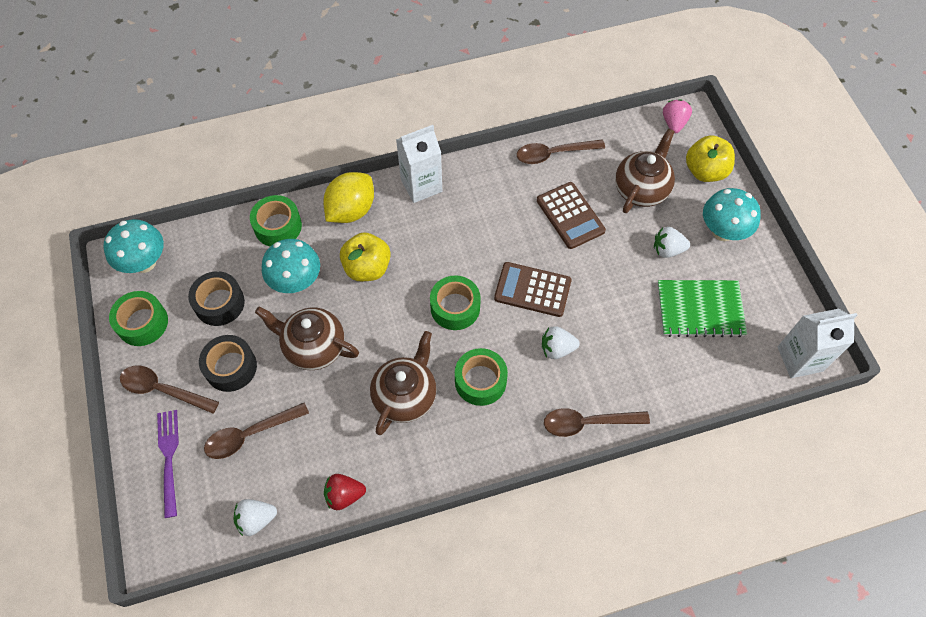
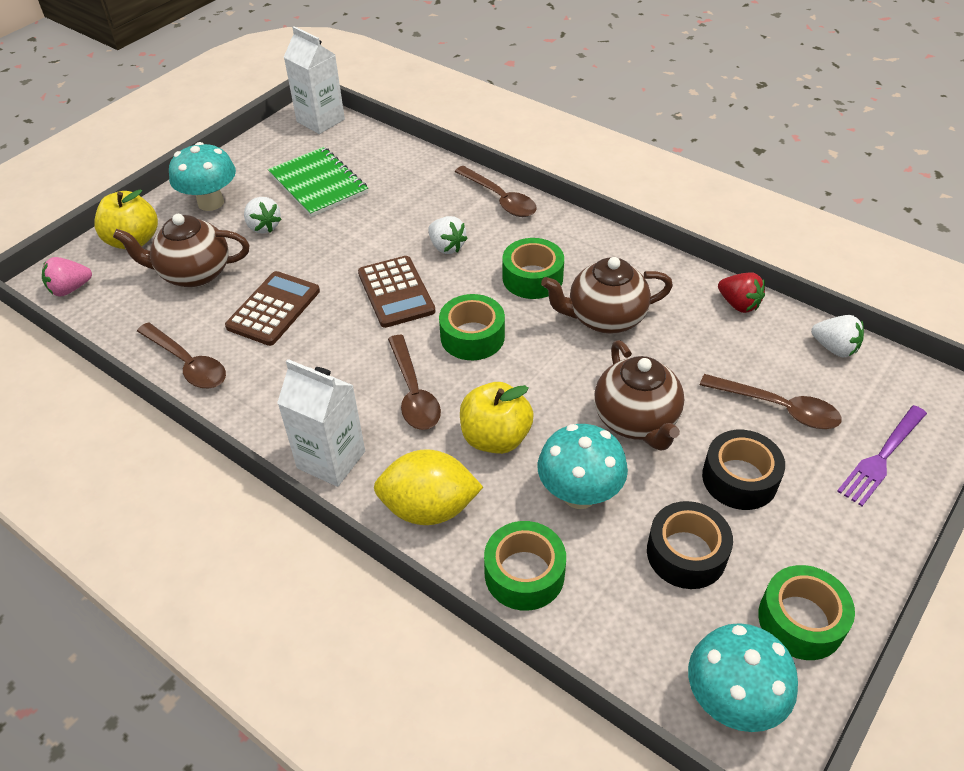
camera: 125 degrees left, 15 degrees down
brown spoon [120,366,219,413] -> brown spoon moved to [388,335,441,430]

